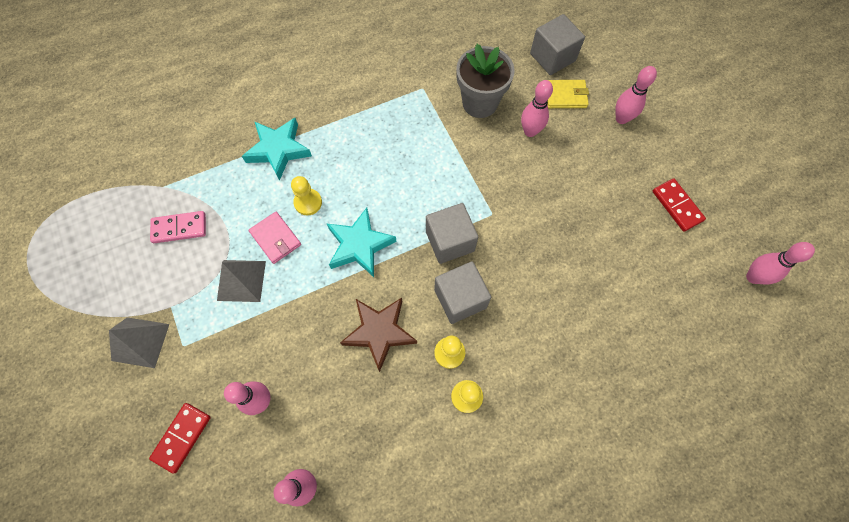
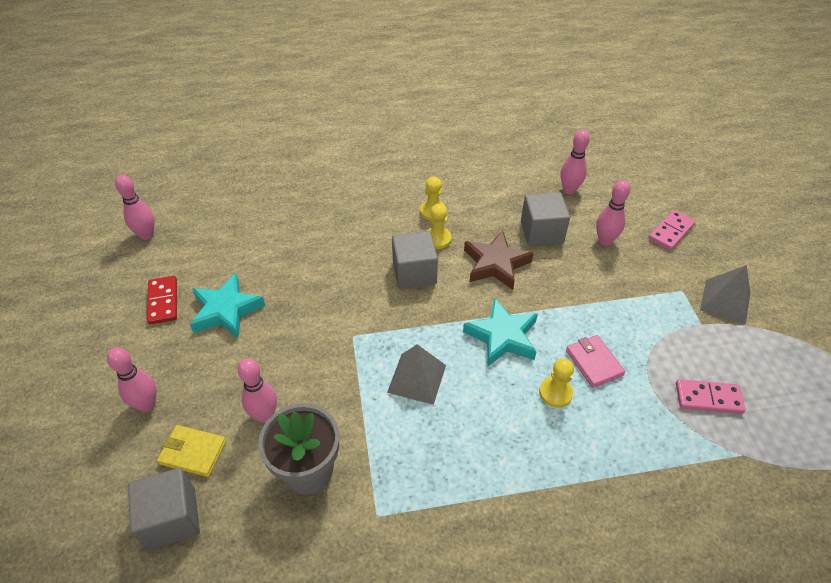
camera: 165 degrees left, 20 degrees down
red domino [149,403,211,473] -> pink domino [649,210,695,250]
grey pyramid [217,260,266,302] -> grey pyramid moved to [387,344,446,405]
turquoise star [242,118,312,181] -> turquoise star moved to [190,273,265,338]
grey cube [426,203,478,264] -> grey cube moved to [521,192,570,246]

